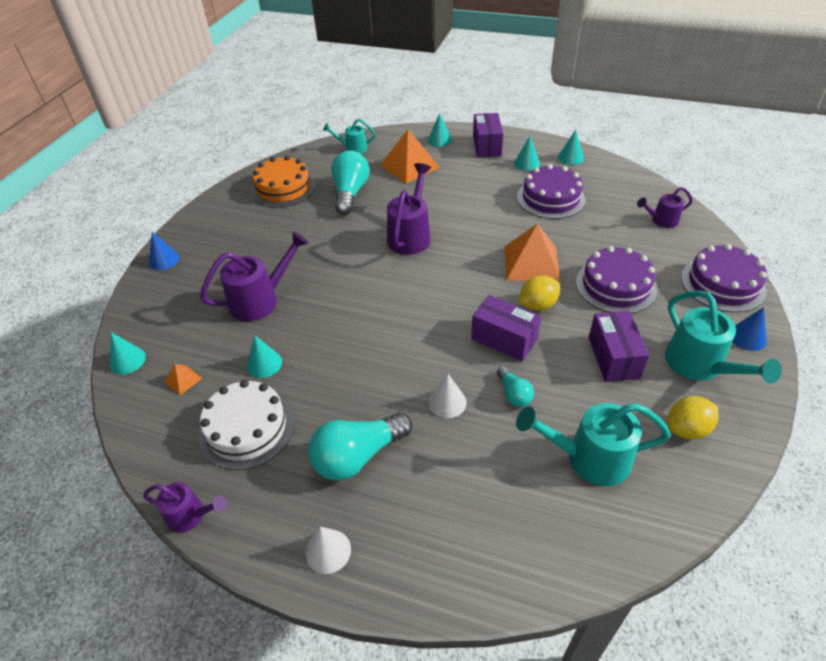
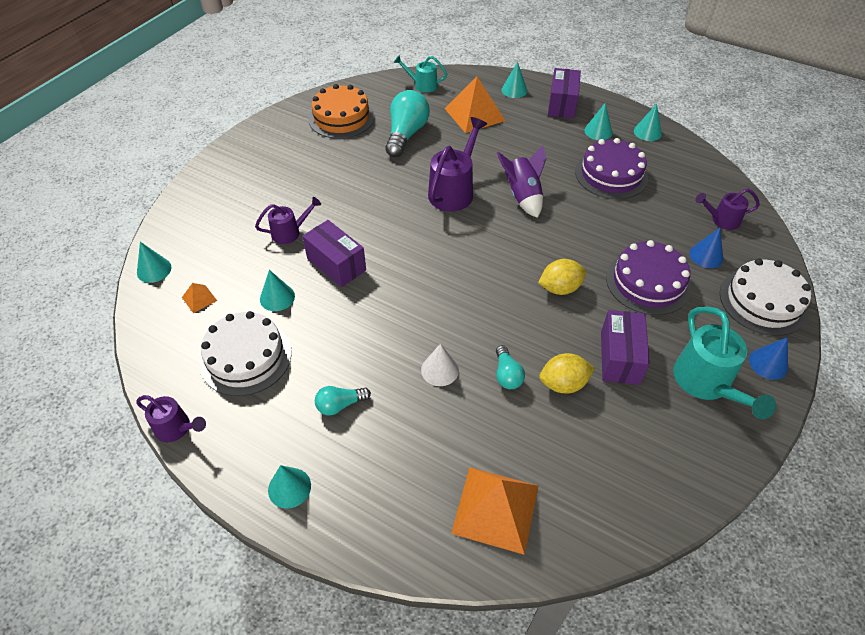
camera: 10 degrees right, 5 degrees up
blue cone [149,232,180,270] -> blue cone moved to [689,228,723,268]
purple watering can [200,231,309,321] -> purple watering can [255,197,321,244], size x0.59
white cone [306,527,351,574] -> turquoise cone [268,465,311,509]
turquoise light bulb [308,412,412,481] -> turquoise light bulb [315,386,371,416], size x0.52
purple box [471,295,541,362] -> purple box moved to [302,220,366,287]
orange pyramid [505,224,560,282] -> orange pyramid moved to [451,467,538,555]
turquoise watering can [516,403,671,486] -> none
yellow lemon [667,396,719,439] -> yellow lemon moved to [539,353,595,394]
purple cake [681,244,767,312] -> white cake [720,259,811,336]
none -> purple rocket [497,145,546,218]

